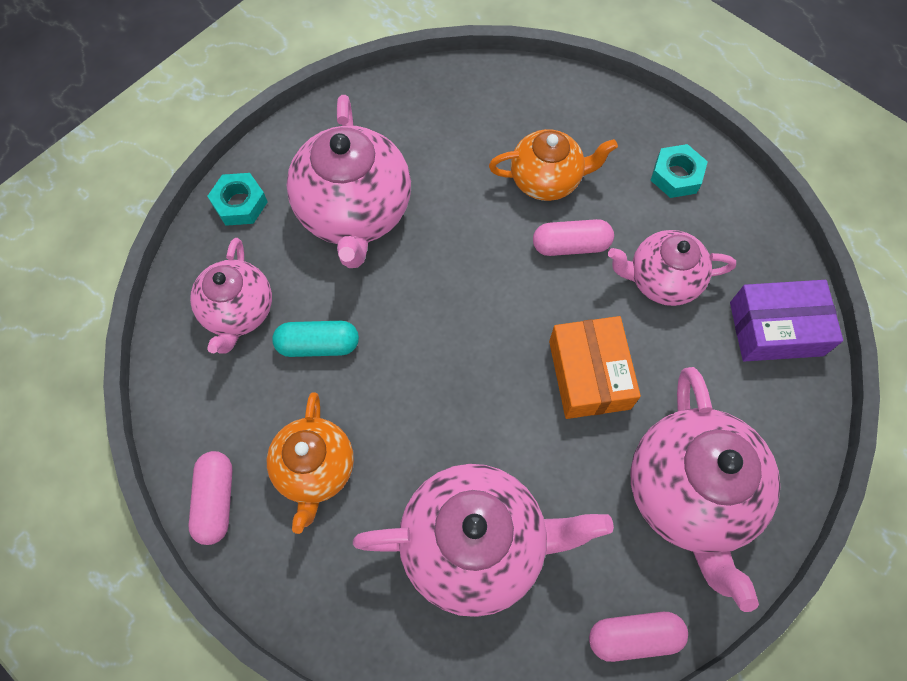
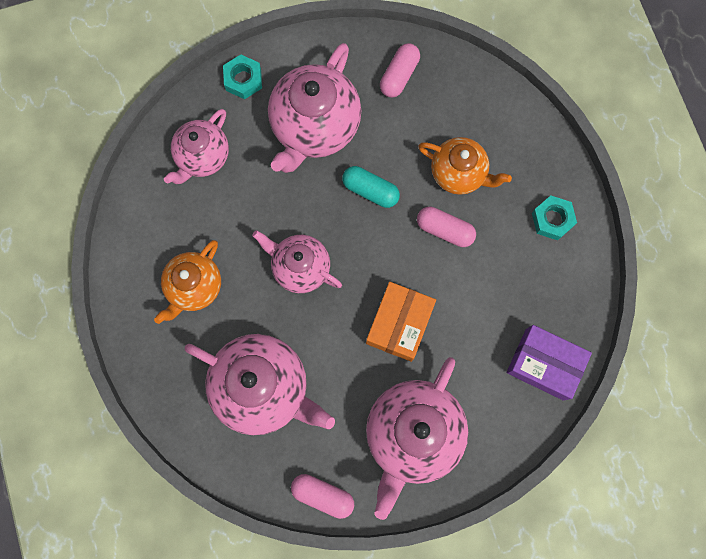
camera: 30 degrees right, 10 degrees up
pink capsule [188,451,233,545] -> pink capsule moved to [380,43,420,98]
turquoise capsule [272,321,359,357] -> turquoise capsule moved to [342,166,400,208]
pink teapot [608,230,736,306] -> pink teapot moved to [252,230,342,293]

